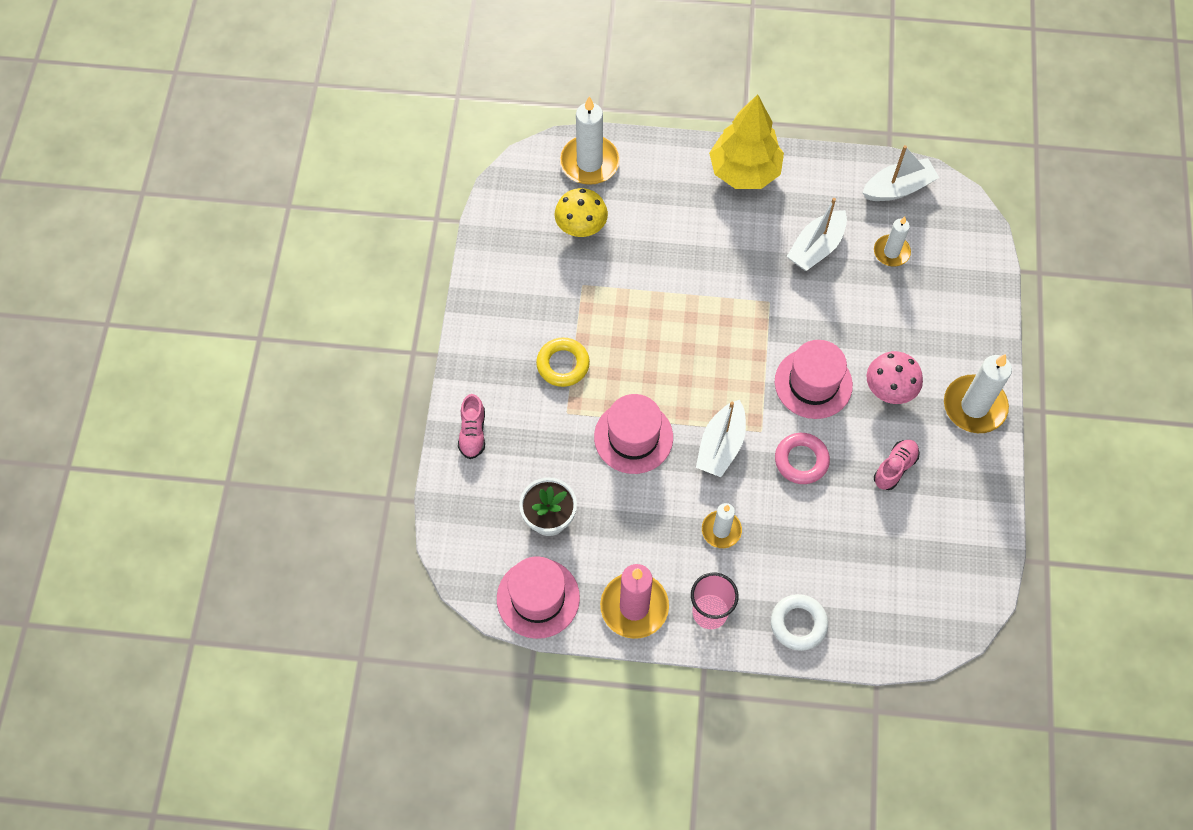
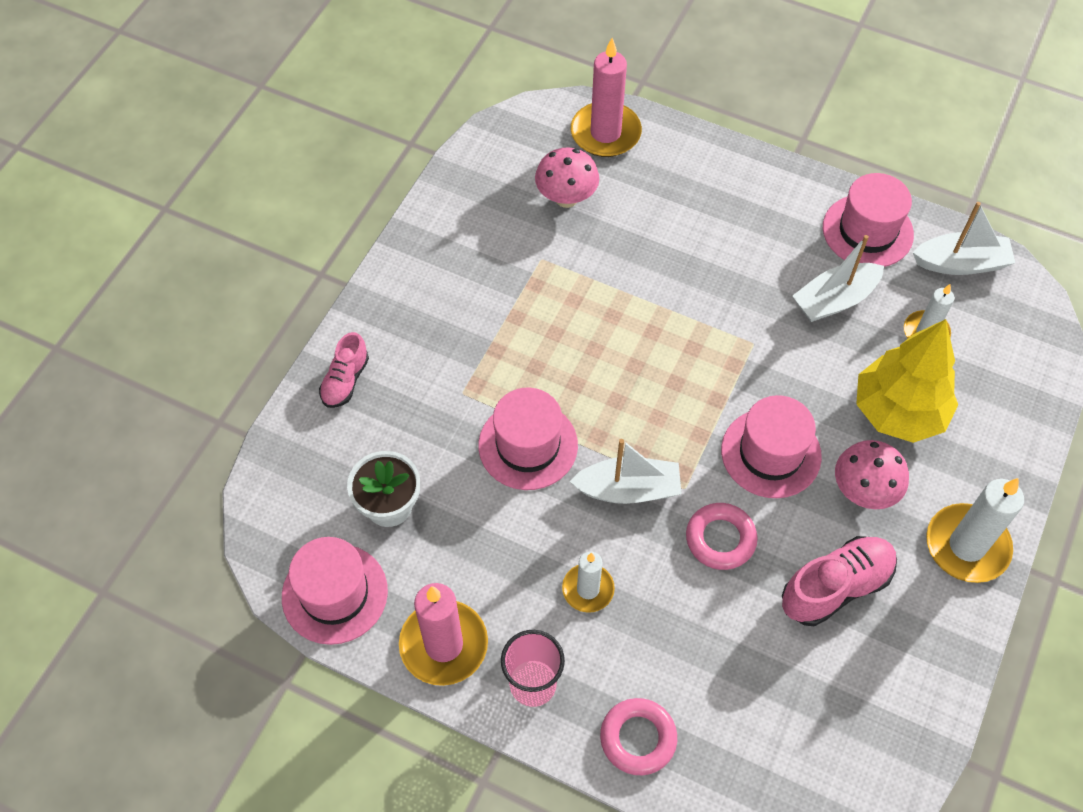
camera: 20 degrees right, 5 degrees down
yellow ring [536,337,590,387] -> none
yellow mushroom [555,188,608,237] -> pink mushroom [535,147,599,208]
white candle [560,96,620,185] -> pink candle [571,38,642,157]
white boat [696,400,746,477] -> white boat turned 135 degrees counterclockwise [570,439,682,504]
yellow tree [709,94,784,189] -> yellow tree moved to [856,319,958,443]
white ring [771,594,828,651] -> pink ring [600,698,677,775]
pink shoe [874,440,919,490] -> pink shoe [782,536,897,626], size x1.59
none -> pink hat [823,173,914,267]

